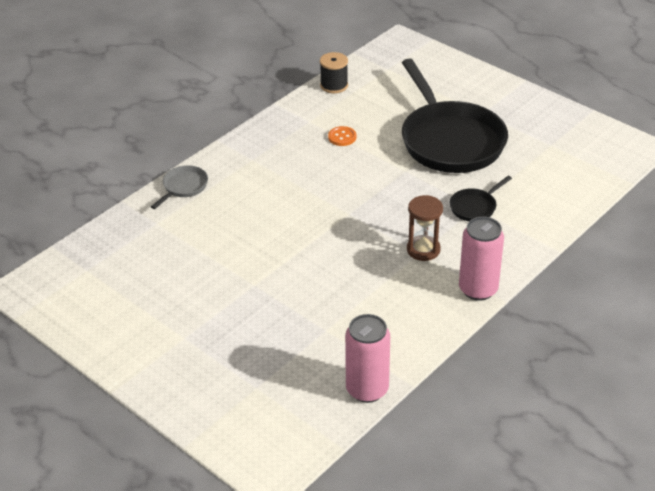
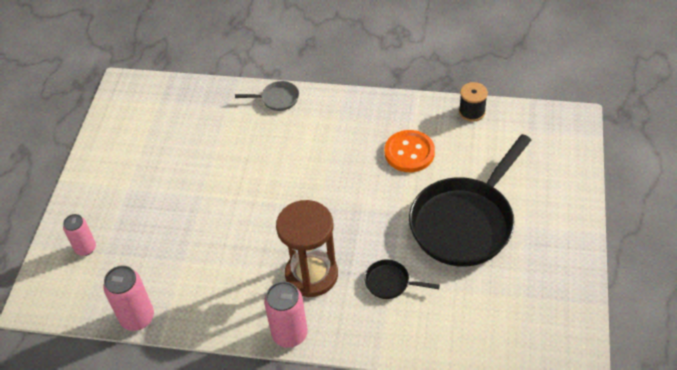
camera: 60 degrees right, 10 degrees up
orange button [328,126,356,146] -> orange button [384,130,435,172], size x1.91
brown hourglass [407,195,443,261] -> brown hourglass [276,200,338,297], size x1.73
none -> pink can [63,214,96,256]

